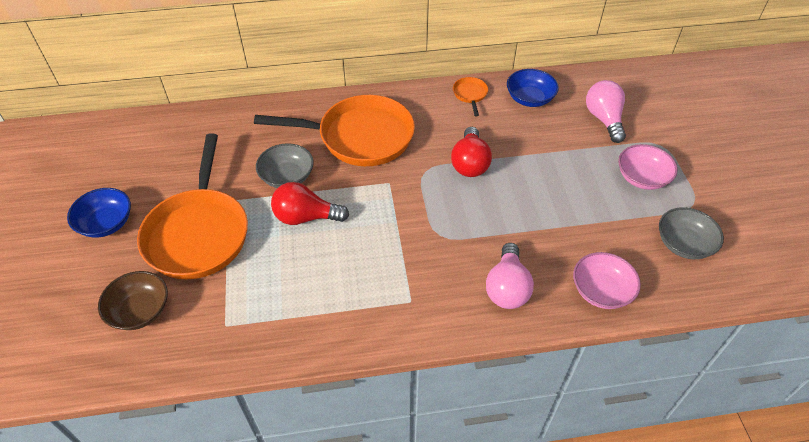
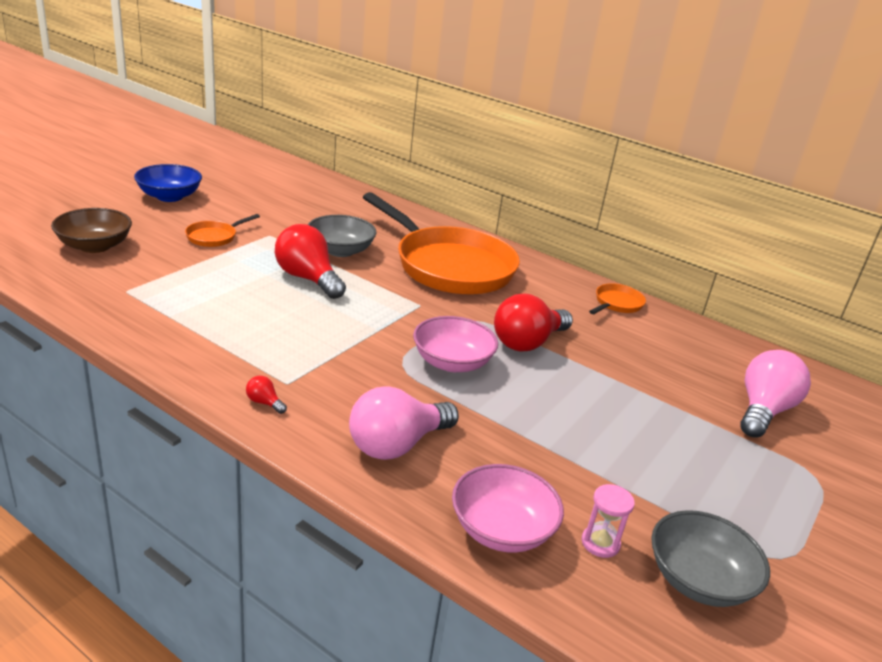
camera: 40 degrees right, 20 degrees down
orange pan [137,133,248,279] -> orange pan [185,214,260,247], size x0.40
blue bowl [507,69,559,107] -> none
pink bowl [618,144,678,190] -> pink bowl moved to [413,316,498,372]
none -> red light bulb [246,376,287,414]
none -> pink hourglass [581,484,635,558]

